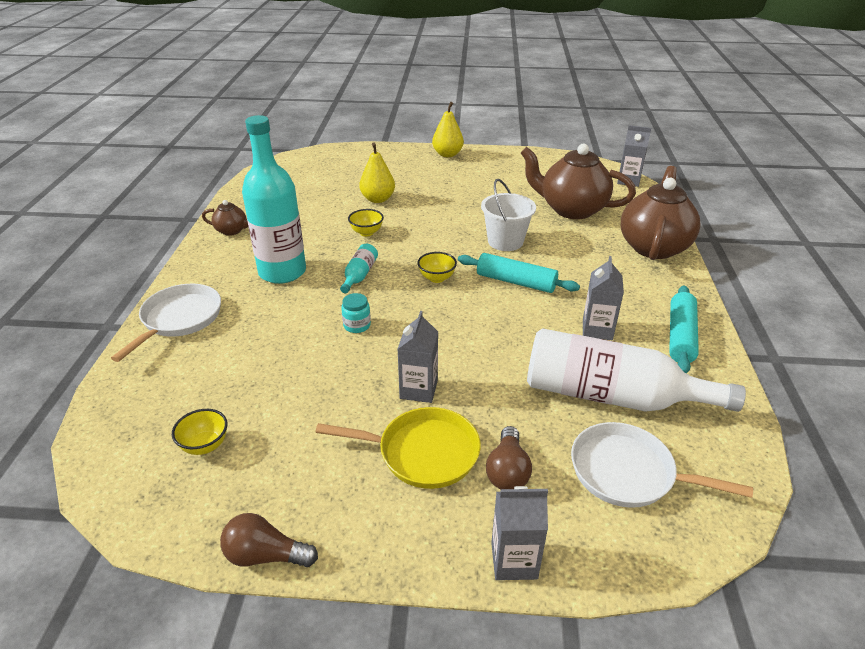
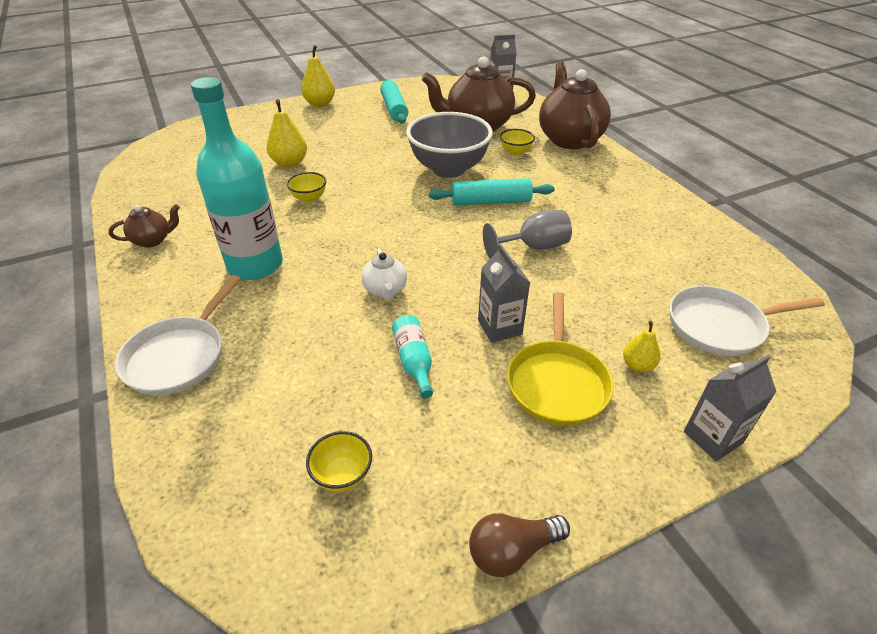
camera: 30 degrees left, 5 degrees up
white pan [111,284,221,362] -> white pan turned 150 degrees counterclockwise [115,275,241,396]
yellow pan [315,407,481,489] -> yellow pan turned 120 degrees clockwise [507,292,614,426]
turquoise bottle [340,244,378,293] -> turquoise bottle moved to [392,315,433,399]
turquoise jar [341,293,371,333] -> white teapot [362,249,407,301]
yellow bowl [418,252,457,283] -> yellow bowl moved to [500,129,535,156]
white bucket [481,179,536,251] -> grey bowl [406,112,493,178]
brown light bulb [486,426,532,489] -> yellow pear [623,321,660,372]
white bottle [527,328,746,412] -> none
grey carton [583,256,624,340] -> none
turquoise rolling pin [669,285,699,373] -> turquoise rolling pin moved to [380,79,408,124]
none -> grey goblet [483,210,572,258]

